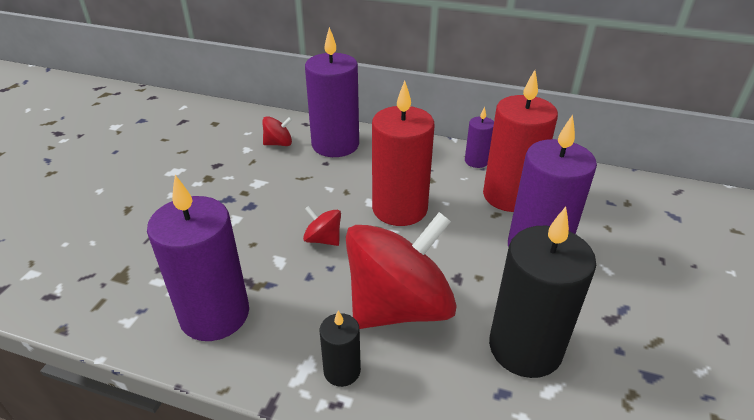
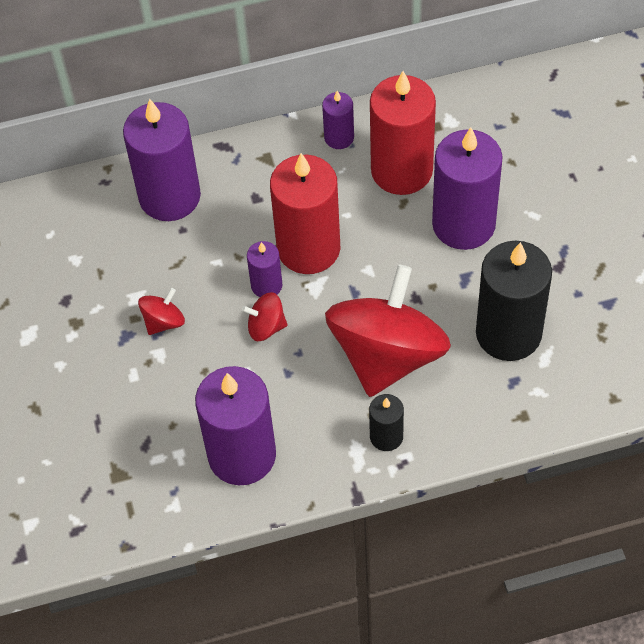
camera: 30 degrees left, 20 degrees up
red spinning top [262,116,292,146] -> red spinning top moved to [138,288,185,335]
none -> purple candle [247,241,282,297]

